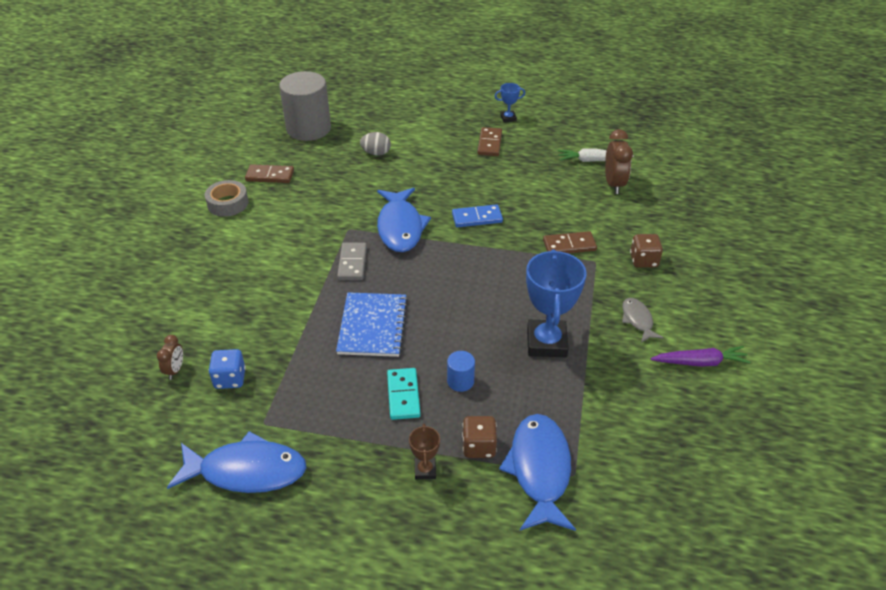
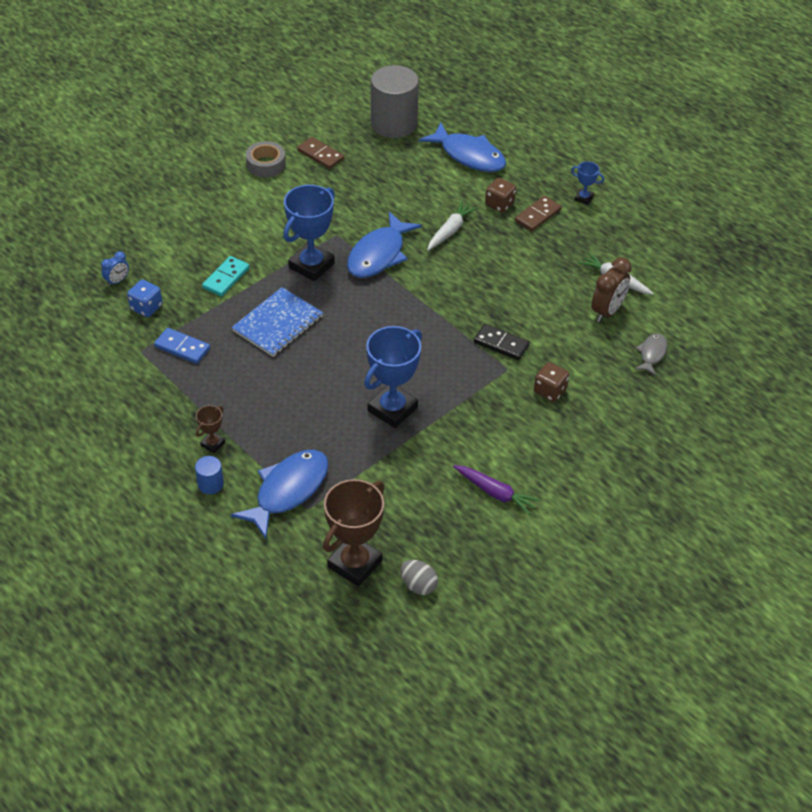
camera: 35 degrees right, 5 degrees up
brown clock [157,335,183,380] -> blue clock [101,251,129,287]
blue fish [167,431,307,493] -> blue fish moved to [419,123,506,172]
grey domino [337,242,367,280] -> blue trophy [283,185,335,281]
grey egg [360,132,391,156] -> grey egg moved to [400,560,438,595]
turquoise domino [387,368,421,420] -> turquoise domino moved to [202,256,250,297]
blue cylinder [447,351,475,392] -> blue cylinder moved to [195,456,224,494]
blue domino [452,204,503,227] -> blue domino moved to [154,328,210,364]
brown dice [462,416,497,458] -> brown dice moved to [485,178,516,213]
brown domino [543,231,597,253] -> black domino [474,324,530,360]
grey fish [622,298,663,343] -> grey fish moved to [635,333,667,376]
none -> brown trophy [323,479,384,587]
none -> white carrot [427,201,477,251]

